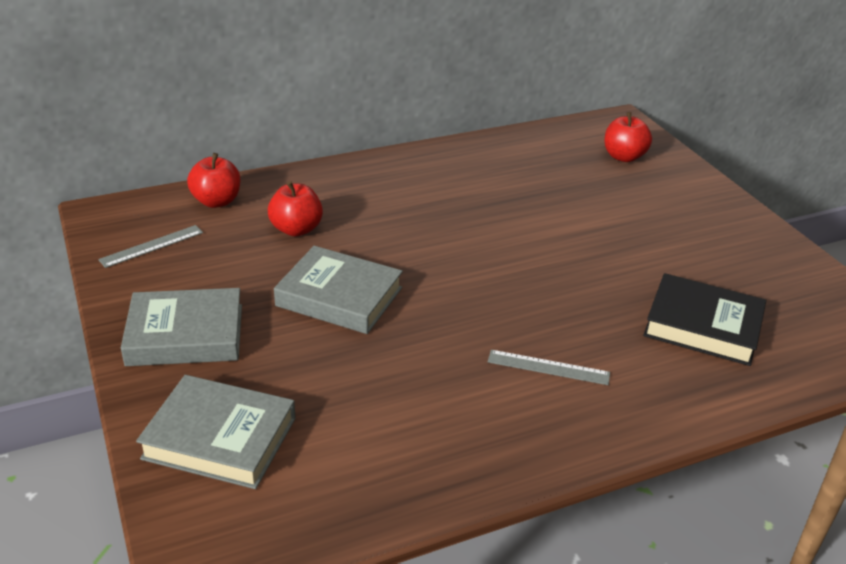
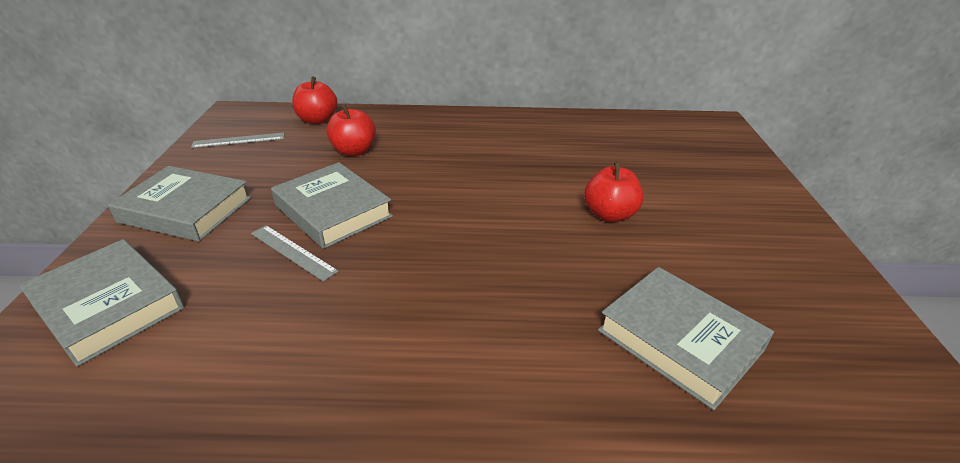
camera: 25 degrees right, 0 degrees up
grey ruler [488,350,610,385] -> grey ruler moved to [251,225,339,282]
red apple [604,112,652,162] -> red apple moved to [584,162,644,222]
black book [643,273,766,366] -> grey book [598,267,774,410]

